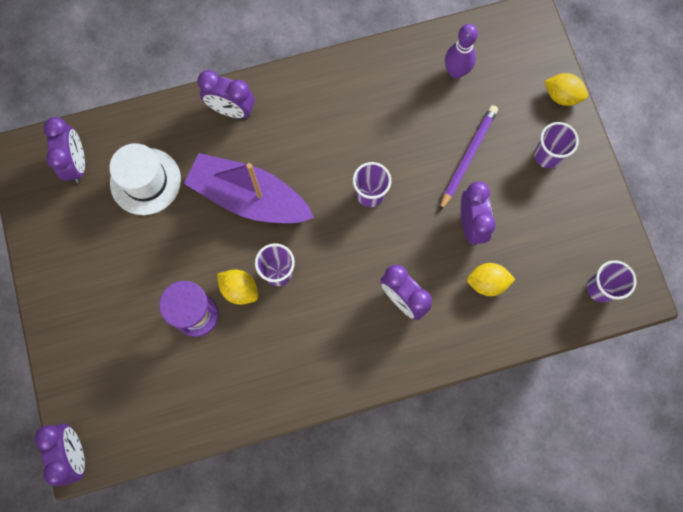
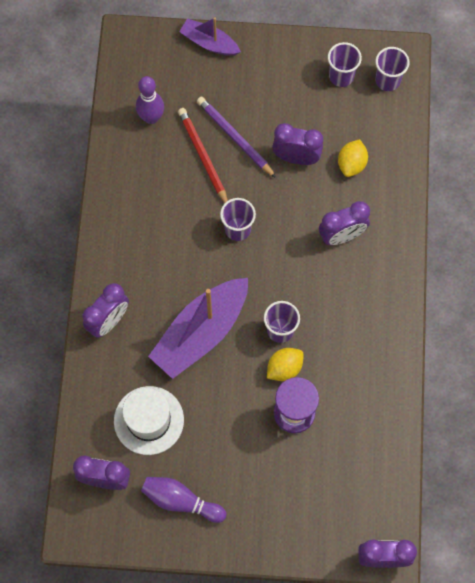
camera: 70 degrees left, 5 degrees down
purple cup [534,122,579,168] -> purple cup moved to [328,42,362,87]
yellow lemon [544,73,588,106] -> purple boat [179,17,241,56]
none -> purple bowling pin [141,477,226,523]
none -> red pencil [178,108,228,203]

